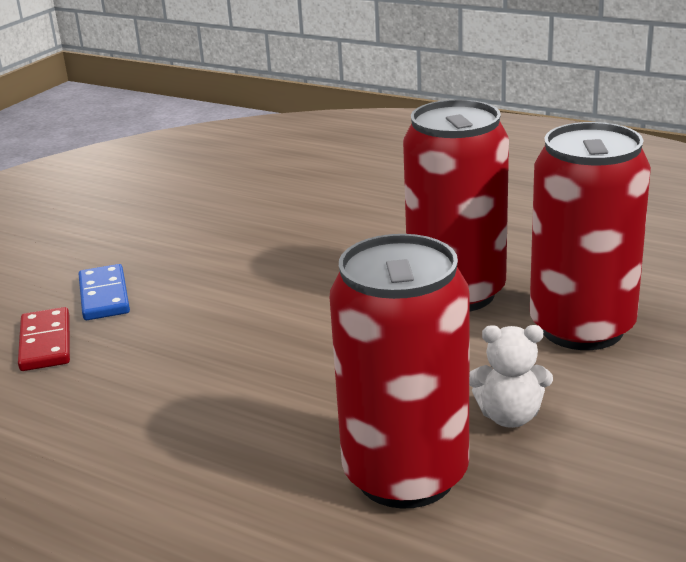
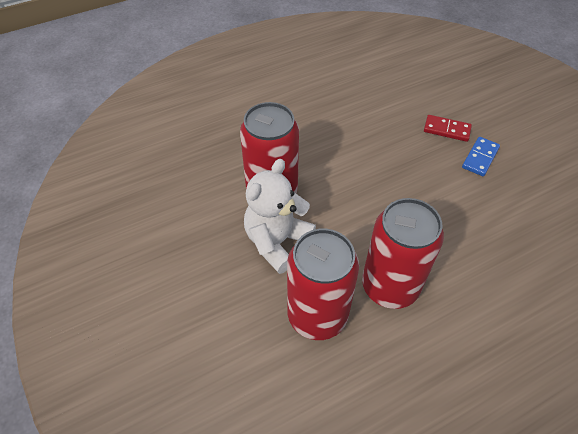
camera: 120 degrees right, 25 degrees up
blue domino [79,264,130,320] -> blue domino turned 75 degrees counterclockwise [462,137,500,176]
white teddy bear [469,325,553,428] -> white teddy bear [244,159,316,274], size x1.86

